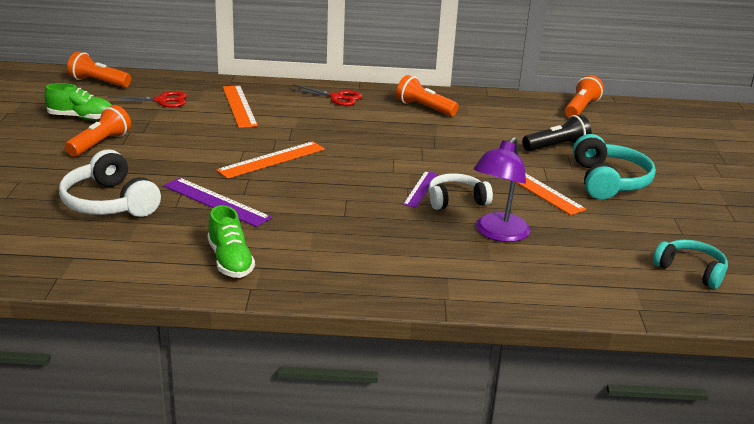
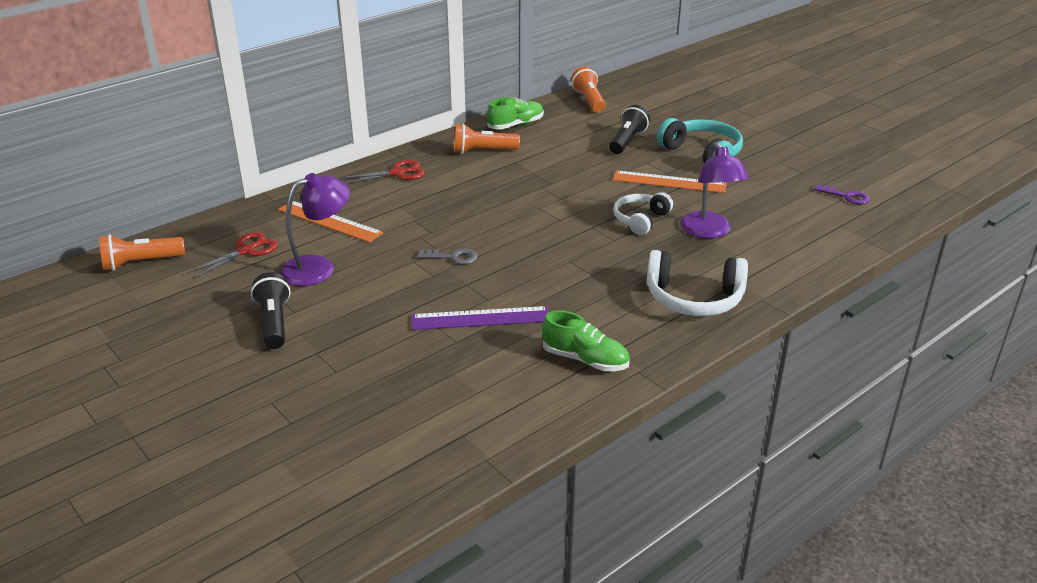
camera: 40 degrees left, 5 degrees up
green shoe [44,83,112,121] -> green shoe moved to [487,97,544,130]
white headphones [59,149,161,217] -> white headphones moved to [647,250,748,316]
orange flashlight [65,105,131,157] -> black flashlight [251,272,290,349]
orange ruler [216,141,325,179] -> grey key [417,249,478,265]
purple ruler [403,171,438,208] -> none
turquoise headphones [653,239,728,289] -> purple key [814,184,870,205]
none -> purple lamp [279,173,350,286]

